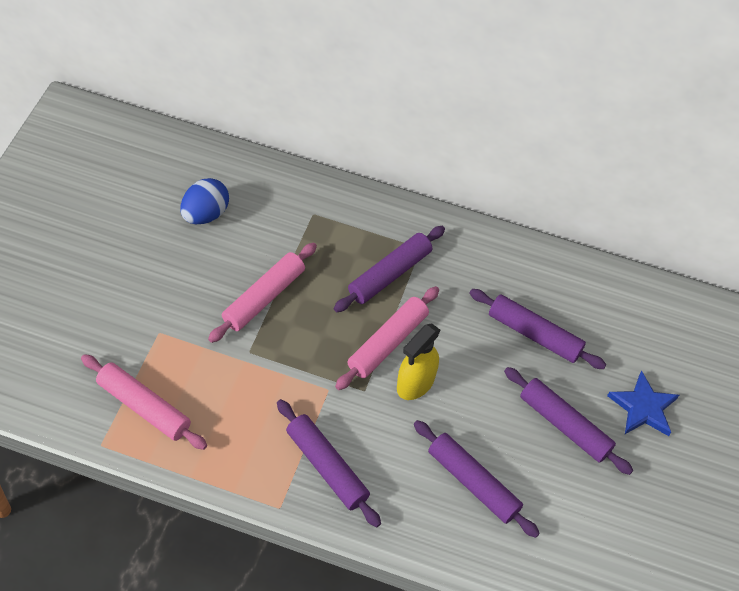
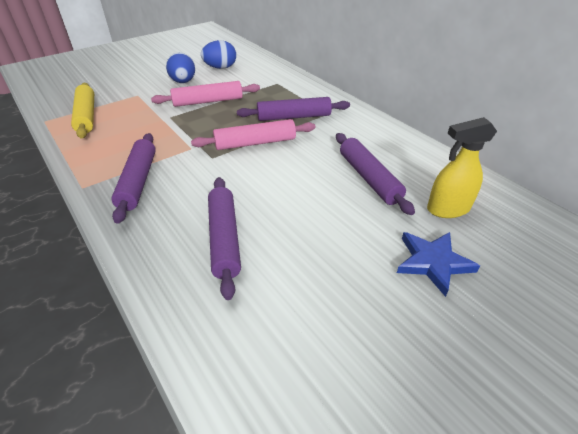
camera: 40 degrees right, 15 degrees down
pink rolling pin [81,354,207,450] -> yellow rolling pin [71,83,94,139]
yellow spray bottle [397,323,441,400] -> yellow spray bottle moved to [427,117,497,218]
purple rolling pin [504,367,633,475] -> none
none -> blue egg [166,53,195,83]

